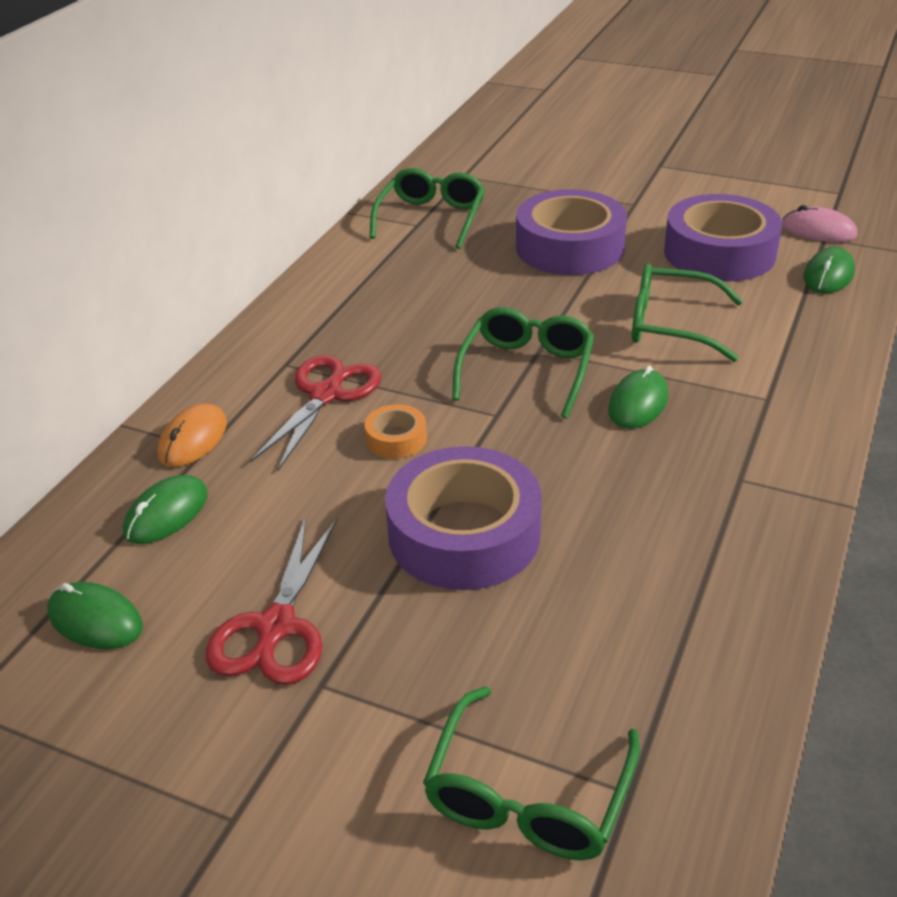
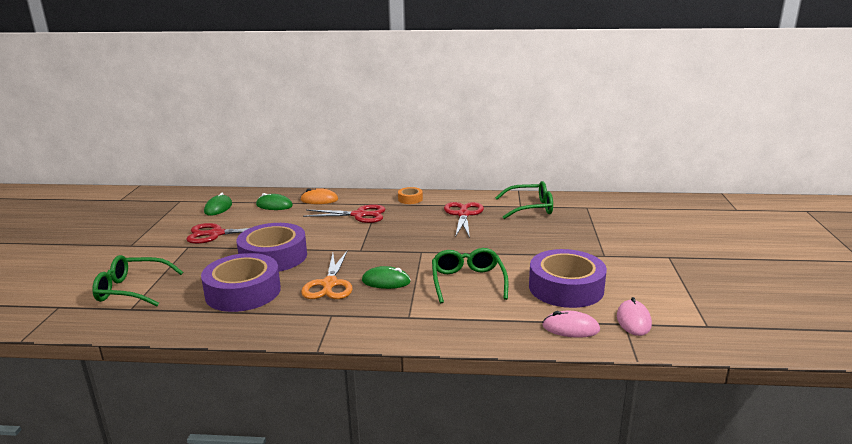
camera: 70 degrees right, 15 degrees down
orange tape [365,404,427,459] -> orange tape moved to [398,187,423,204]
green glasses [452,307,594,418] -> none
purple tape [516,189,627,275] -> purple tape moved to [201,253,281,312]
green mouse [804,247,855,293] -> pink mouse [542,311,600,338]
none -> orange scissors [301,251,353,299]
none -> red scissors [444,202,484,238]

